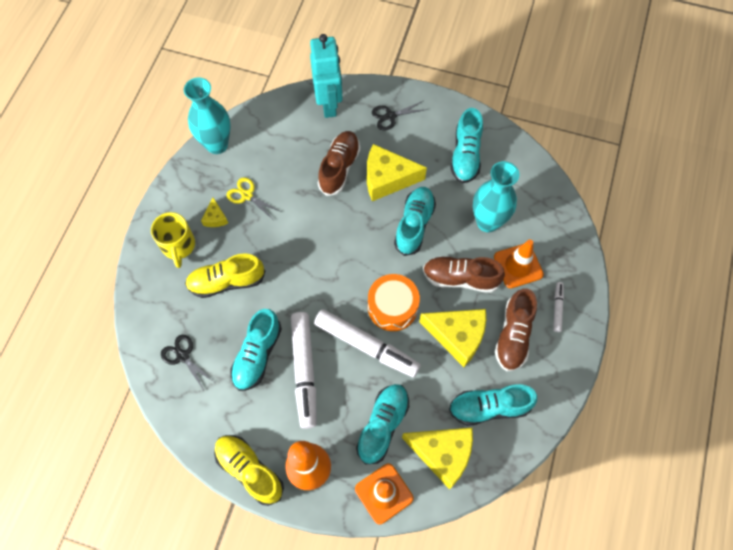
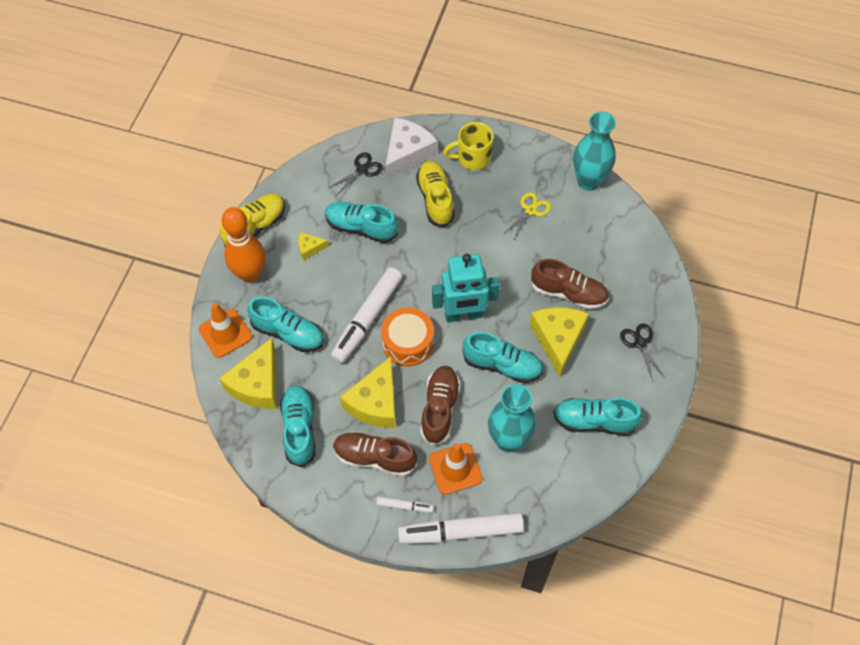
camera: 90 degrees right, 5 degrees down
yellow cheese [201,197,228,227] -> yellow cheese moved to [298,232,329,260]
white marker [291,312,316,429] -> white marker moved to [398,512,524,544]
turquoise robot [310,34,343,118] -> turquoise robot moved to [432,254,500,322]
none -> white cheese [386,117,438,180]

